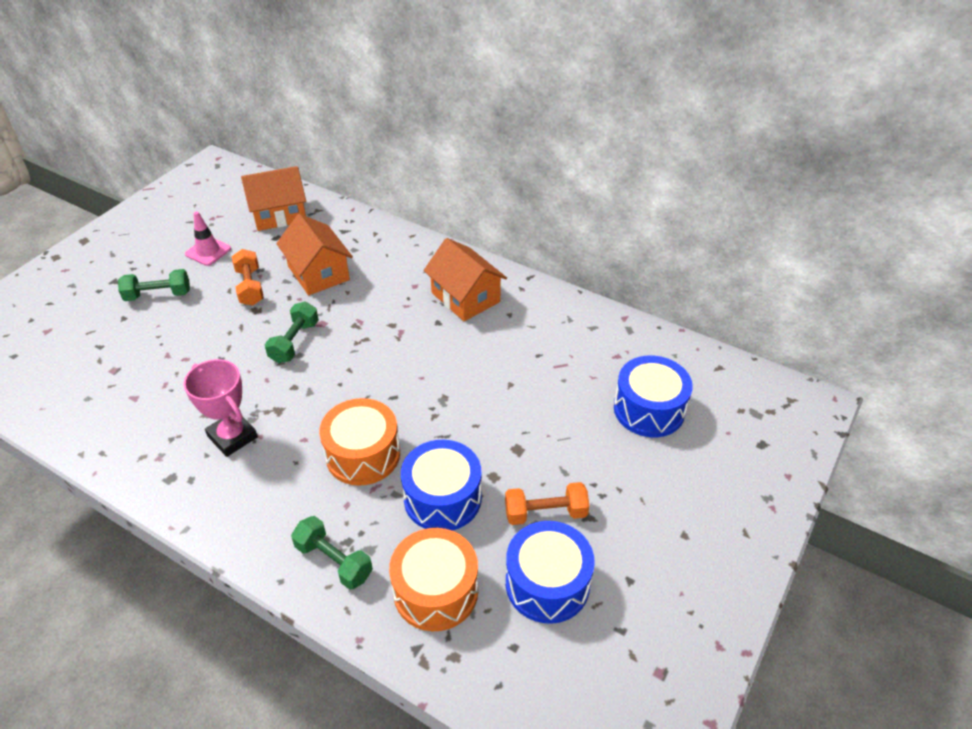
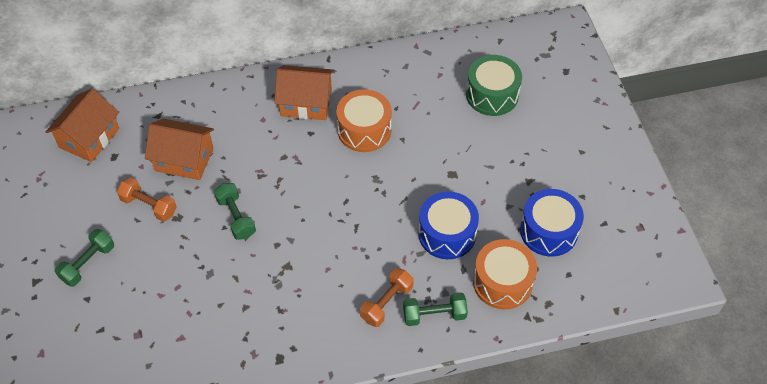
camera: 45 degrees left, 10 degrees up
pink trophy [184,359,258,457] -> none
pink traffic cone [185,211,231,266] -> none
orange drum [319,398,400,486] -> orange drum moved to [336,89,392,152]
orange dumbbell [505,482,589,525] -> orange dumbbell moved to [360,268,414,327]
blue drum [614,356,693,437] -> green drum [466,55,522,116]

